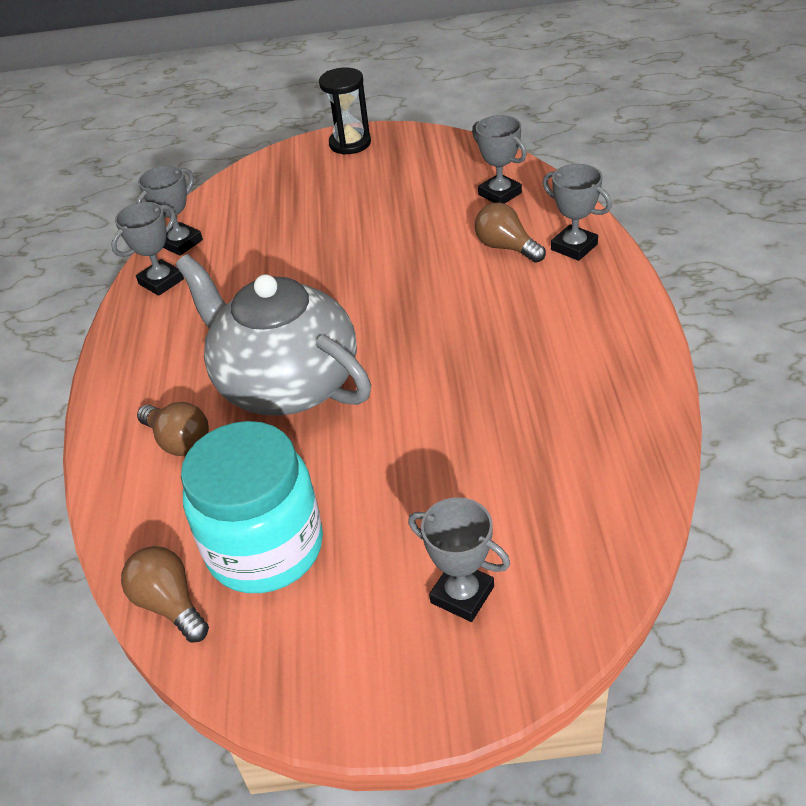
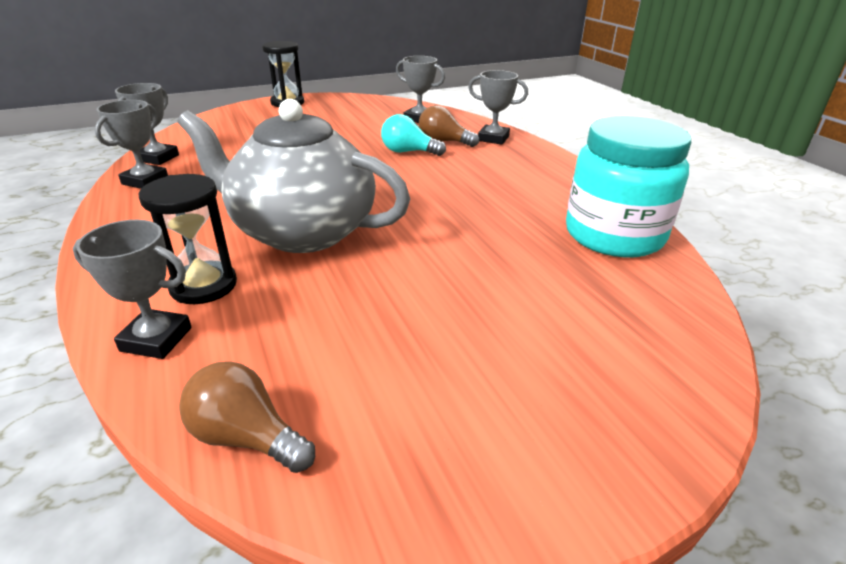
camera: 25 degrees left, 10 degrees down
brown light bulb [137,402,209,456] -> black hourglass [139,174,237,304]
turquoise jar [181,421,323,593] -> turquoise jar moved to [566,116,691,258]
grey trophy [408,497,510,622] -> grey trophy moved to [73,220,192,359]
none -> turquoise light bulb [381,114,446,156]

